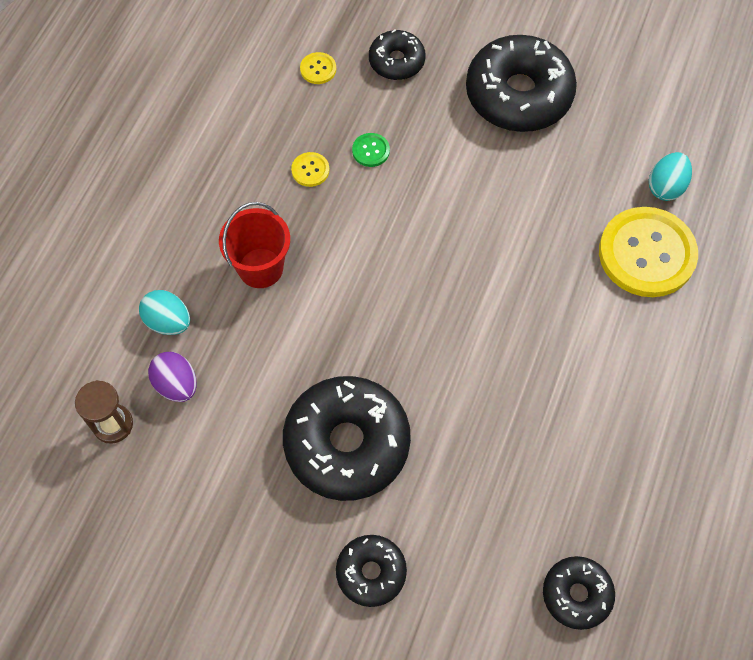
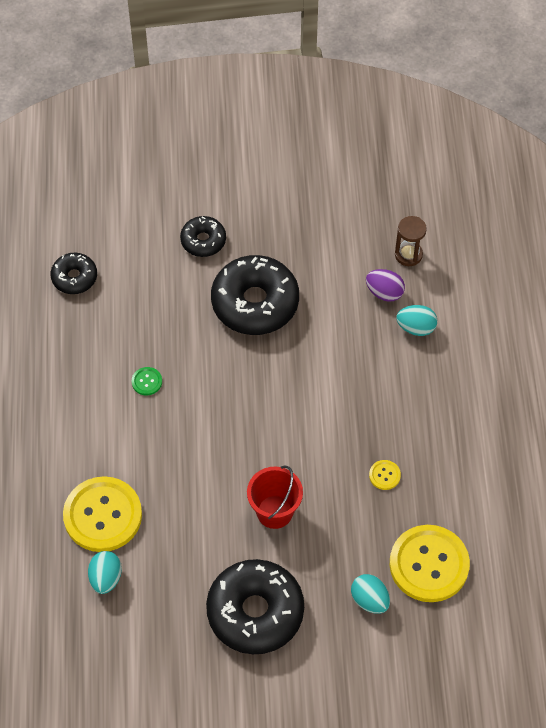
camera: 155 degrees right, 5 degrees down
red bucket [219,202,290,288] -> red bucket moved to [247,465,303,529]
yellow button [300,52,336,84] -> yellow button [390,525,470,602], size x2.45
green button [352,133,390,167] -> green button moved to [132,367,162,395]
black donut [369,30,426,80] -> turquoise egg [351,574,390,614]

